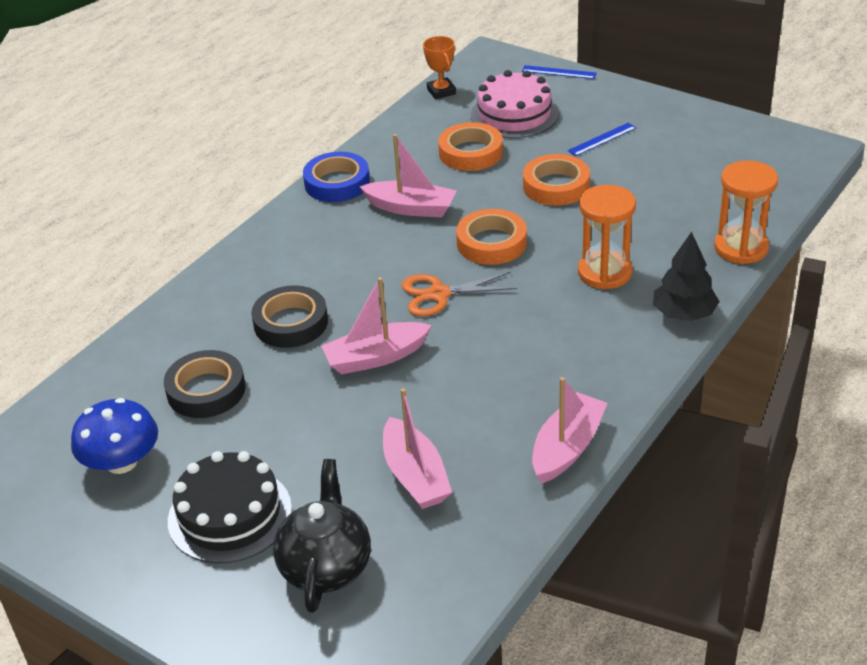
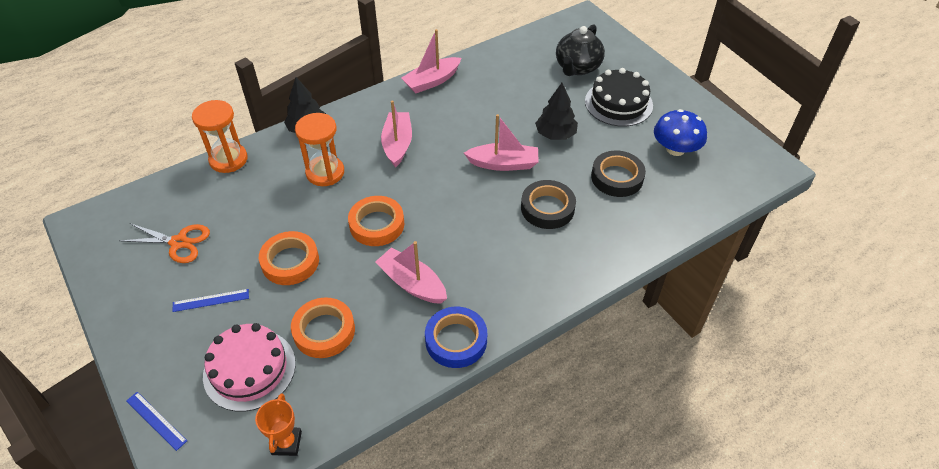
camera: 160 degrees left, 10 degrees up
pink boat [383,388,452,509] -> pink boat moved to [381,101,412,167]
orange scissors [402,272,518,316] -> orange scissors moved to [120,223,210,263]
none -> black tree [535,83,578,140]

